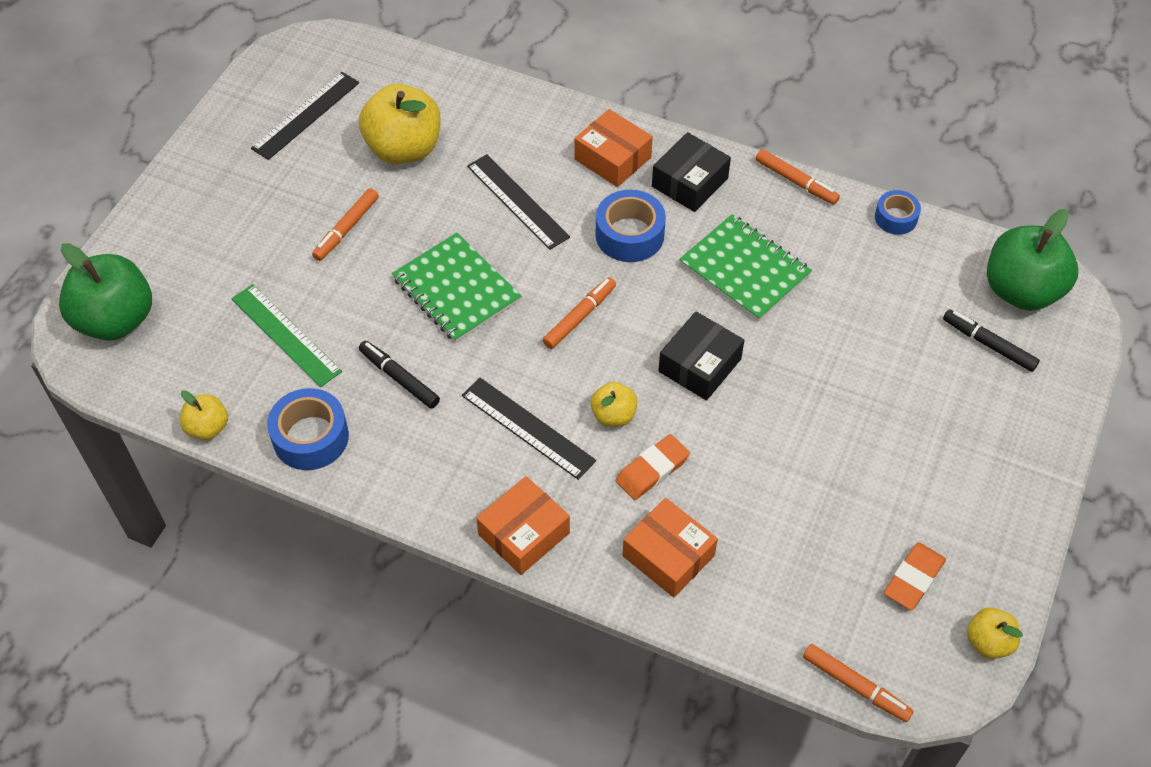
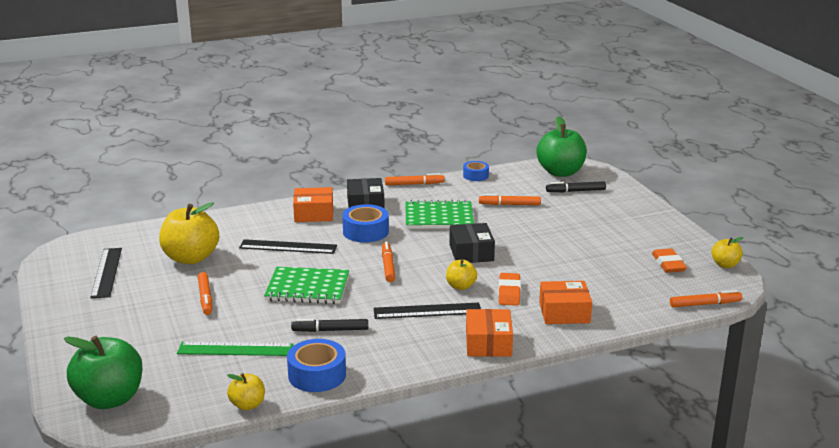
camera: 45 degrees left, 30 degrees down
none -> orange marker [479,194,541,205]

